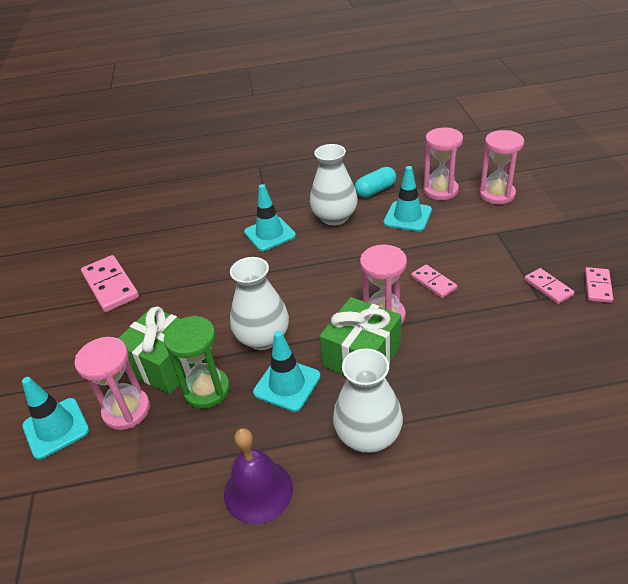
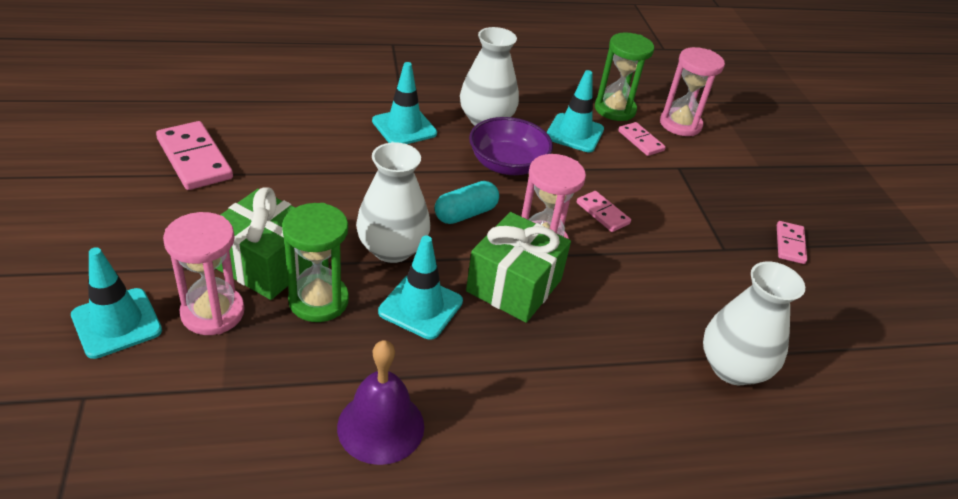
camera: 10 degrees left, 0 degrees up
white vase [333,348,403,453] -> white vase moved to [703,261,805,385]
turquoise capsule [355,167,396,198] -> turquoise capsule moved to [435,181,499,224]
pink hourglass [423,128,463,200] -> green hourglass [595,32,654,121]
pink domino [524,268,574,304] -> pink domino moved to [618,122,666,156]
none -> purple bowl [469,117,553,175]

